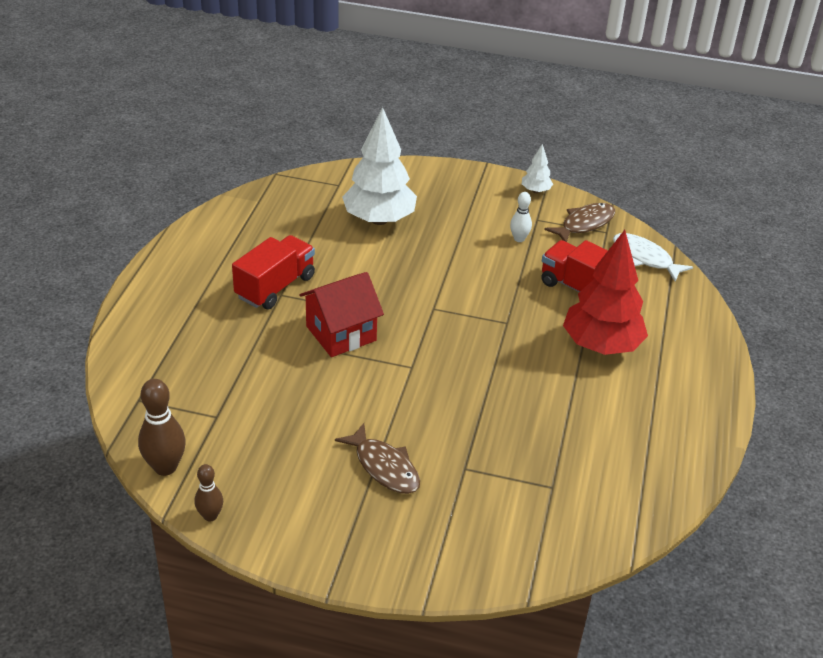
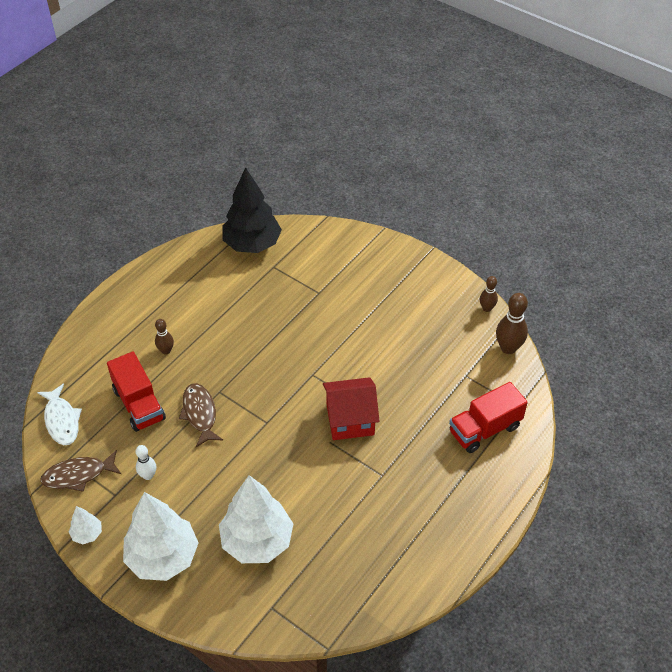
camera: 155 degrees left, 10 degrees up
red truck [232,235,315,309] -> red truck moved to [449,382,528,453]
brown fish [335,423,420,494] -> brown fish moved to [179,383,223,447]
red tree [563,230,648,355] -> brown bowling pin [155,319,174,355]
none -> white tree [123,492,198,581]
none -> black tree [223,167,282,253]

